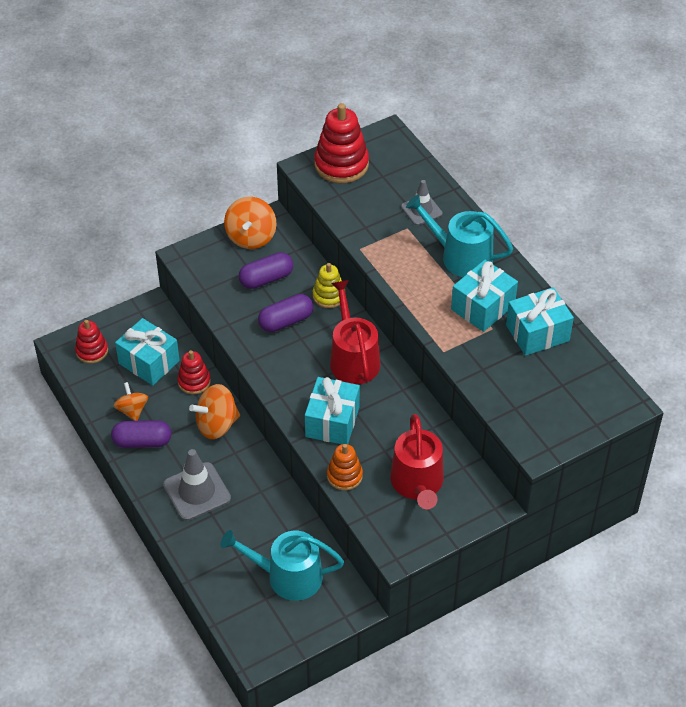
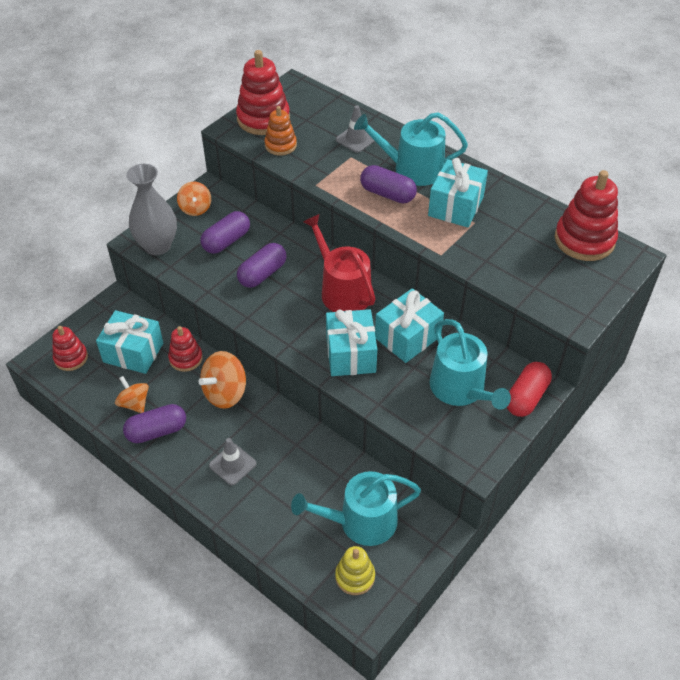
camera: 20 degrees left, 0 degrees up
grey traffic cone [163,449,231,521] -> grey traffic cone [209,438,256,485], size x0.63
orange spinning top [224,197,276,249] -> orange spinning top [177,182,211,216], size x0.65
yellow stacking toy [313,263,342,308] -> yellow stacking toy moved to [335,546,375,595]
orange stacking toy [327,444,363,491] -> orange stacking toy moved to [264,106,297,156]
red watering can [390,414,443,509] -> turquoise watering can [430,319,511,410]
turquoise gift [506,287,574,356] -> turquoise gift moved to [375,288,444,363]
none -> grey vase [126,164,177,255]
none -> purple capsule [360,165,417,203]
none -> red capsule [507,362,552,417]
none -> red stacking toy [555,170,618,261]

